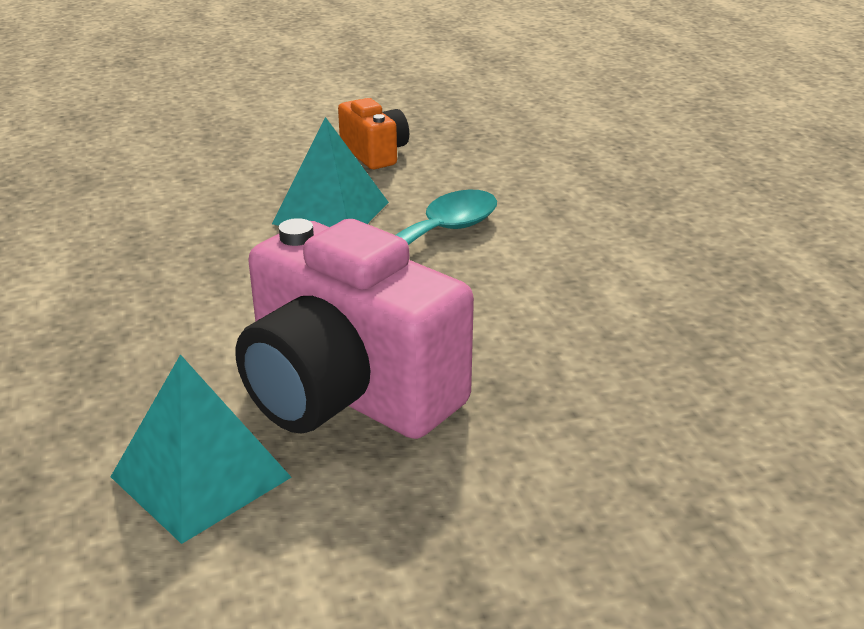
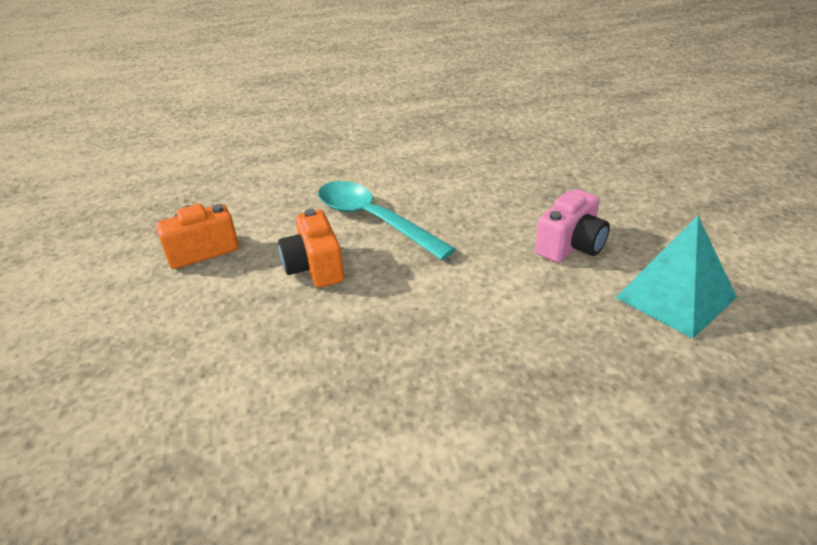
camera: 85 degrees left, 5 degrees up
pink camera [235,218,474,439] -> pink camera [535,189,610,263], size x0.49
turquoise pyramid [272,117,389,227] -> orange camera [278,209,344,288]

